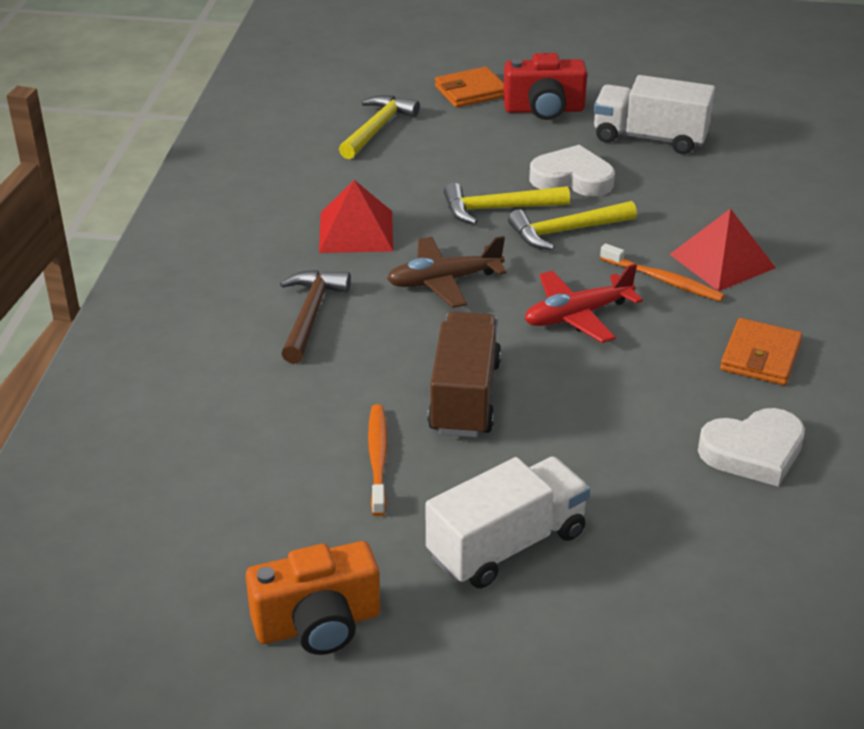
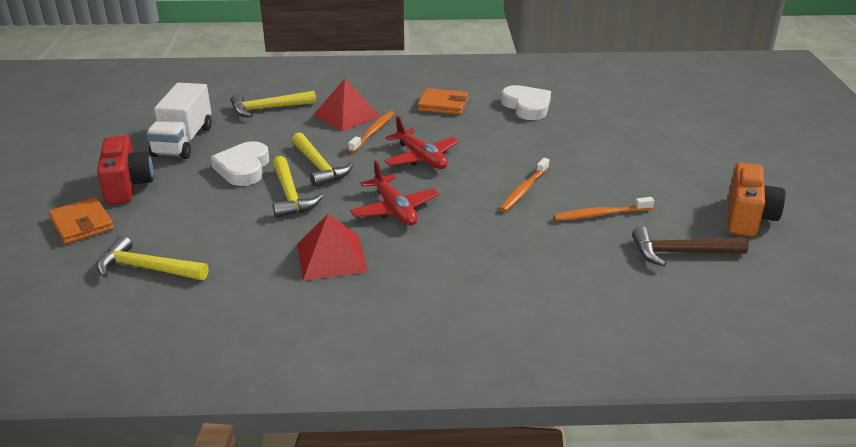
camera: 100 degrees left, 5 degrees down
orange camera [246,541,380,655] -> orange camera turned 45 degrees clockwise [728,162,785,237]
brown hammer [280,270,351,364] -> brown hammer moved to [632,226,749,266]
brown plane [387,236,507,308] -> red plane [350,161,439,226]
white truck [426,456,590,588] -> none
brown truck [427,312,501,437] -> orange toothbrush [499,158,549,212]
none -> yellow hammer [231,91,316,117]

